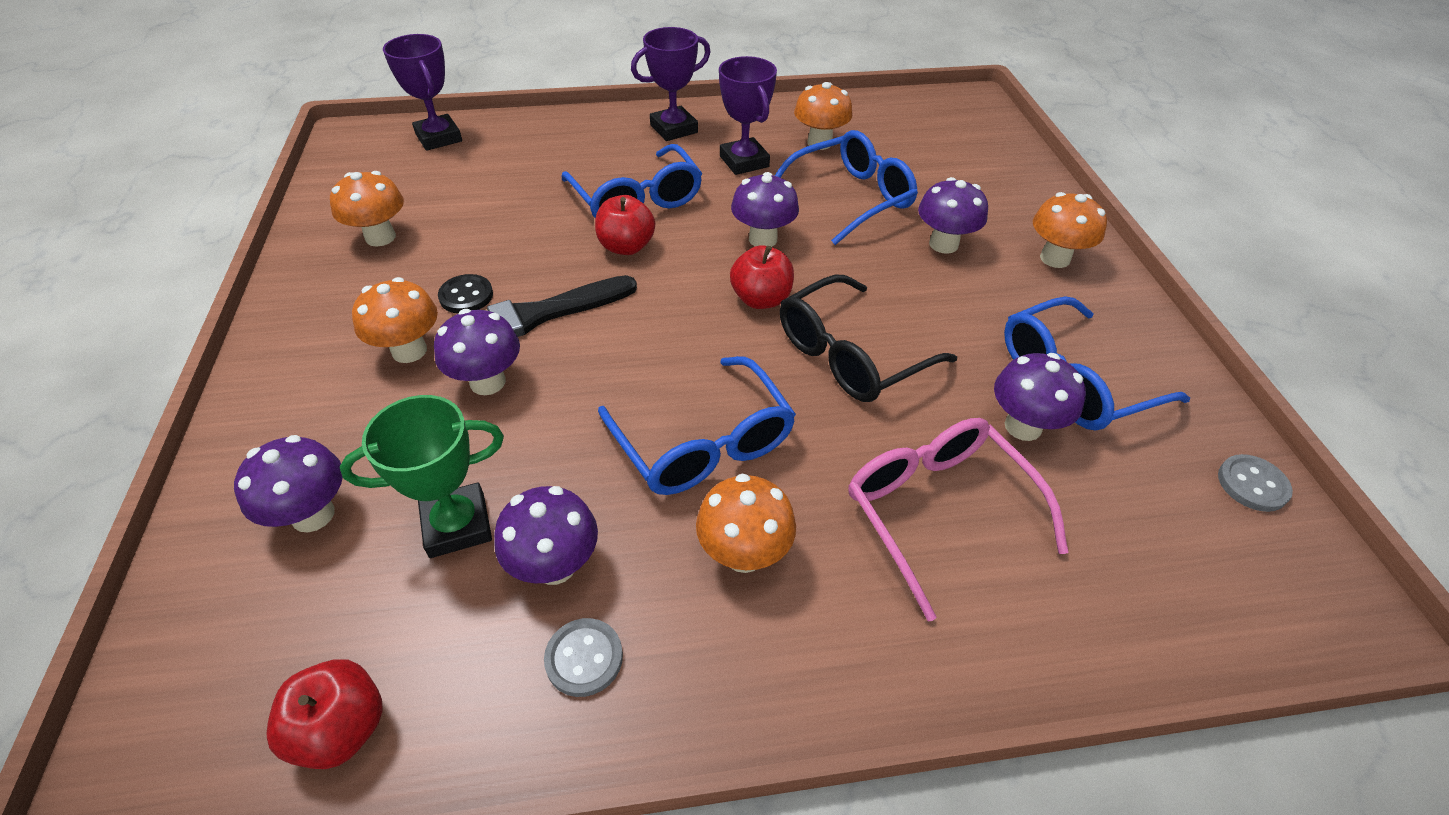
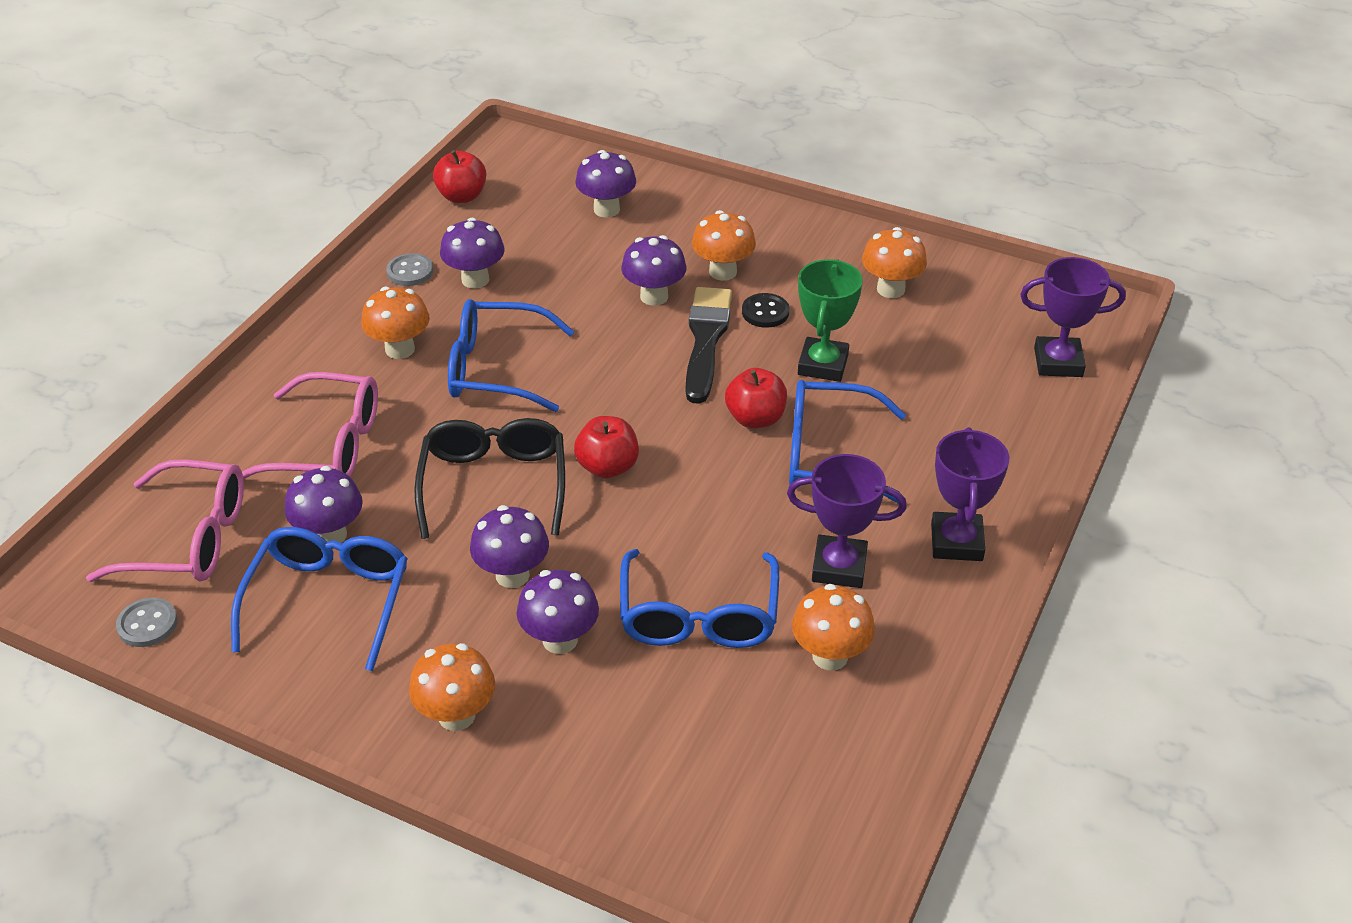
camera: 125 degrees right, 5 degrees down
green trophy [340,395,504,558] -> green trophy moved to [798,259,863,382]
purple mushroom [731,172,799,247] -> purple mushroom moved to [470,505,549,588]
none -> pink glasses [86,459,244,582]

